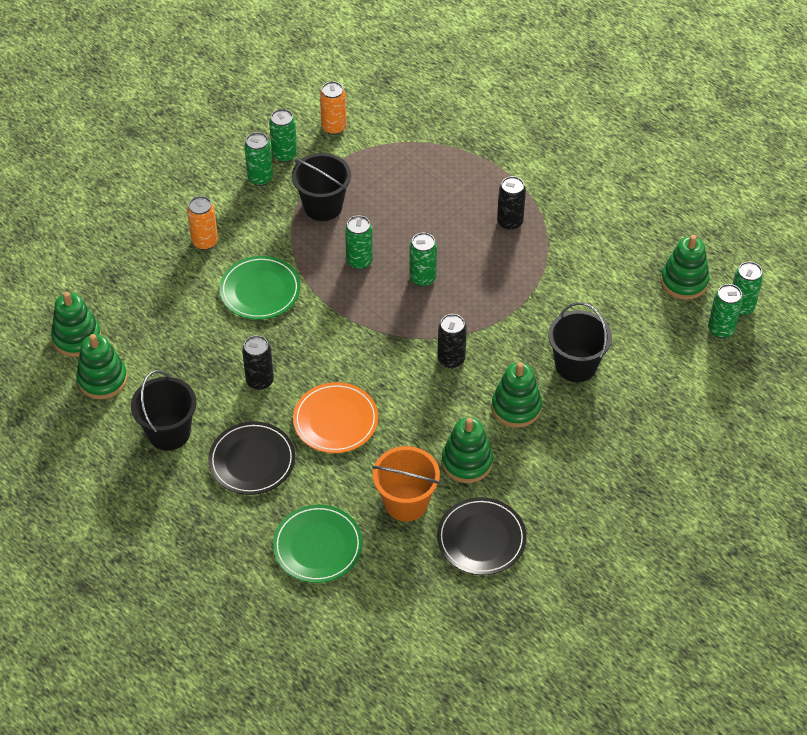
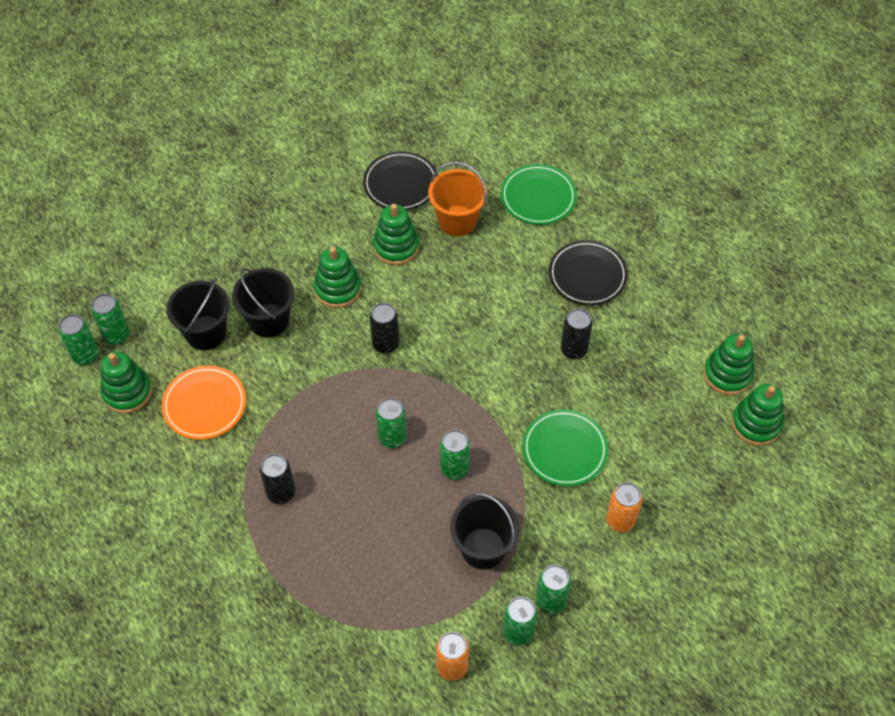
camera: 170 degrees left, 5 degrees up
black bucket [131,370,196,451] -> black bucket moved to [166,279,229,350]
orange plate [293,382,378,453] -> orange plate moved to [161,366,246,440]

